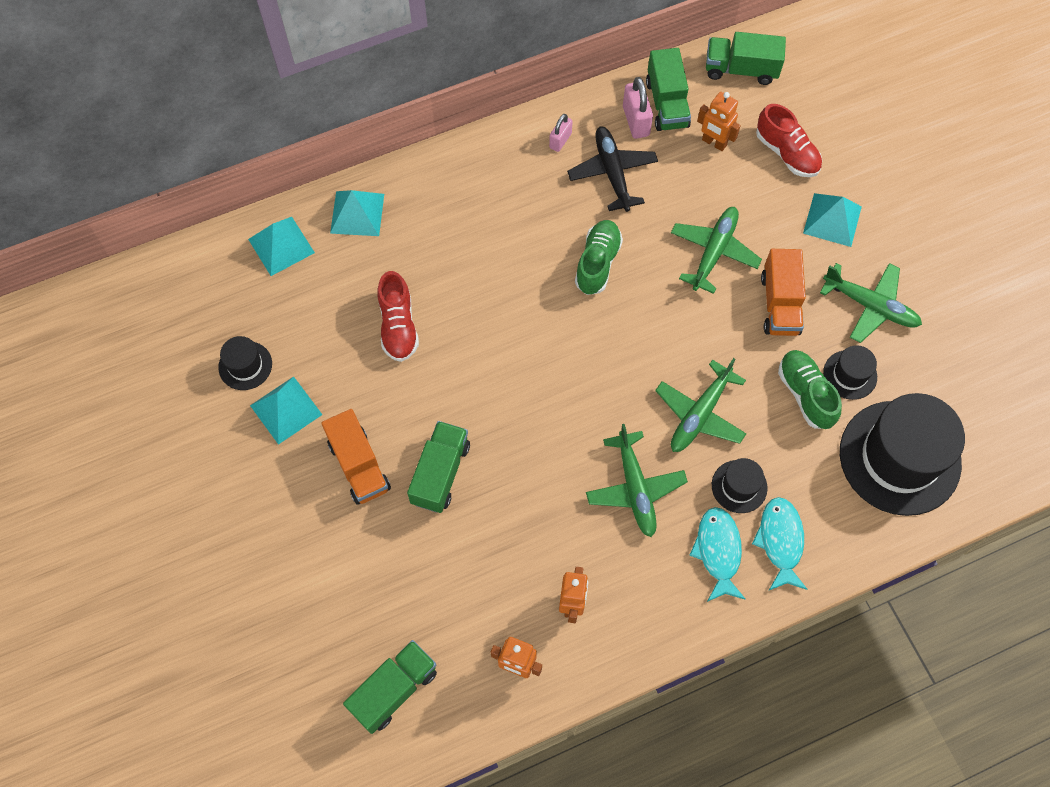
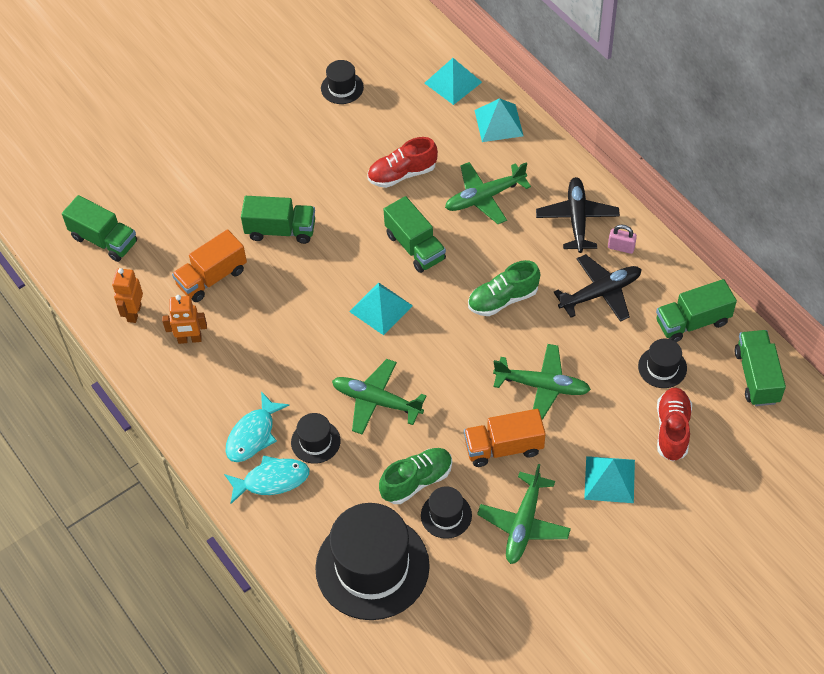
camera: 80 degrees right, 10 degrees down
turquoise pyramid [250,377,322,445] -> turquoise pyramid moved to [349,282,413,335]
orange truck [321,409,391,505] -> orange truck moved to [172,229,247,302]
green shoe [575,220,623,295] -> green shoe turned 150 degrees clockwise [468,260,540,316]
green plane [586,424,688,537] -> green plane moved to [445,162,531,224]
pink padlock [623,77,653,139] -> none
turquoise fish [689,507,746,602] -> turquoise fish turned 135 degrees clockwise [226,391,289,462]
orange robot [697,92,741,151] -> black hat [638,339,687,388]
red shoe [756,104,822,177] -> red shoe turned 150 degrees clockwise [657,388,692,461]
none -> green truck [383,196,446,273]
none -> black plane [536,177,620,253]

